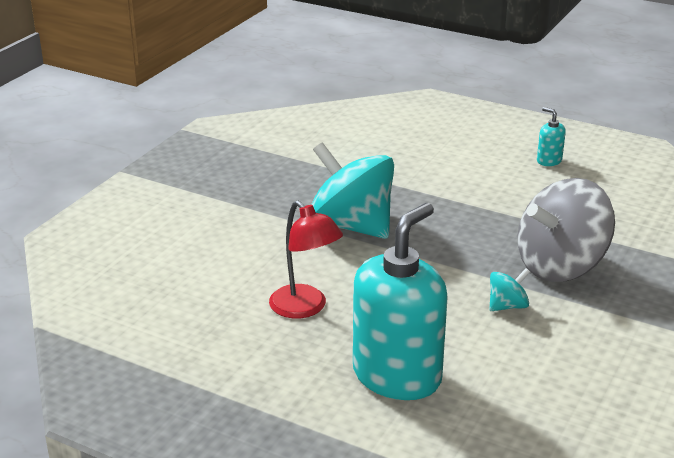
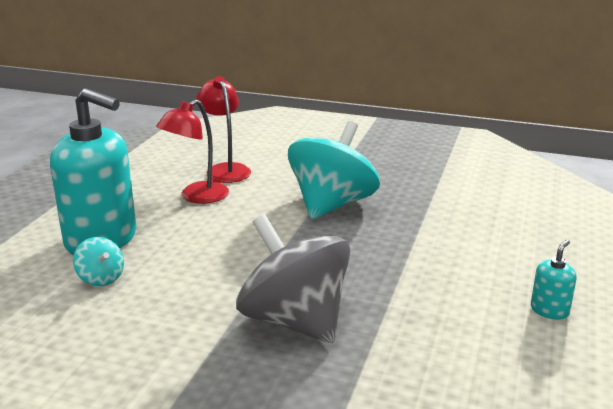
camera: 80 degrees right, 5 degrees down
turquoise spinning top [489,268,530,311] -> turquoise spinning top moved to [73,237,124,286]
none -> red lamp [196,76,251,183]

